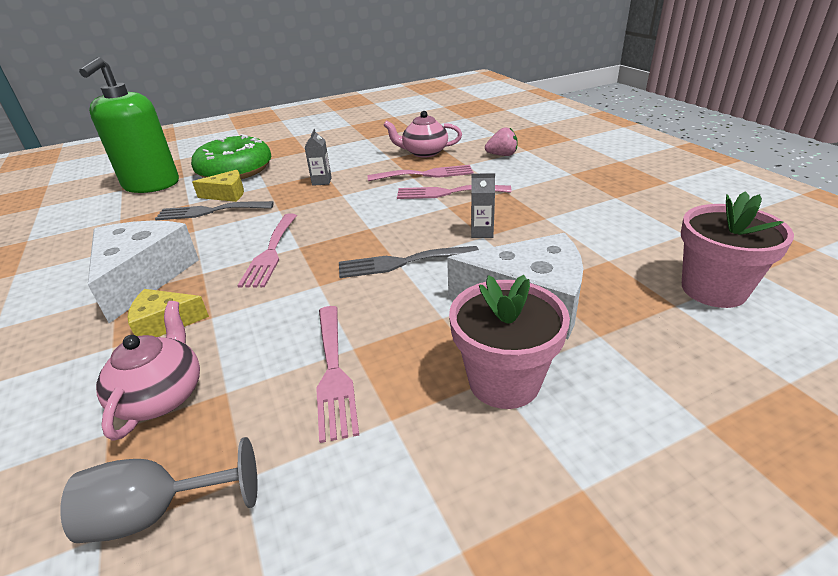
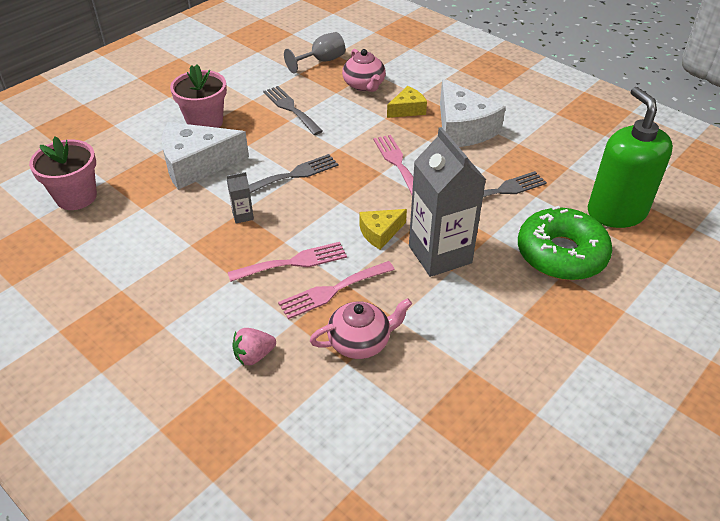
camera: 155 degrees right, 10 degrees up
yellow cheese [192,170,244,202] -> yellow cheese moved to [359,209,407,250]
grey carton [305,129,332,186] -> grey carton [409,127,486,277], size x2.45
pink fork [316,306,359,443] -> grey fork [263,86,323,135]

